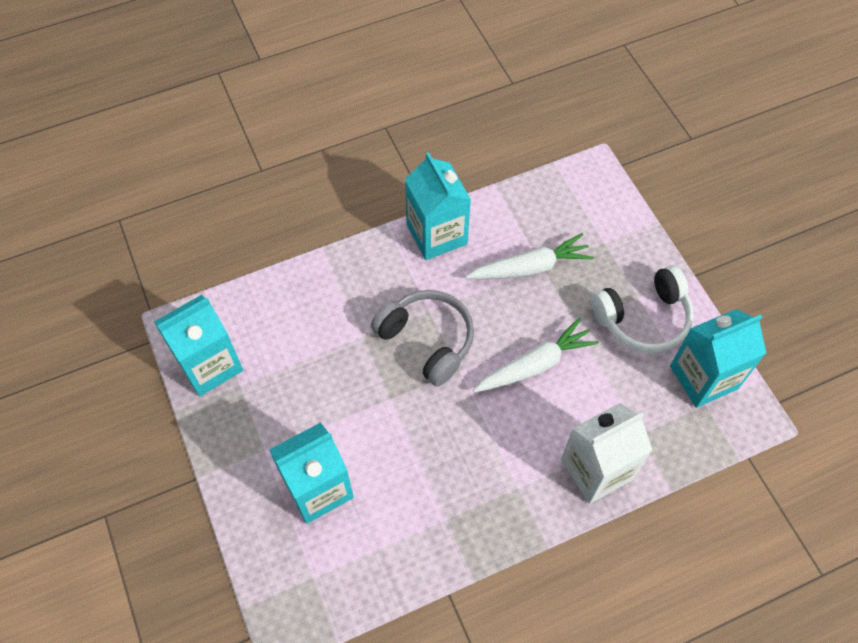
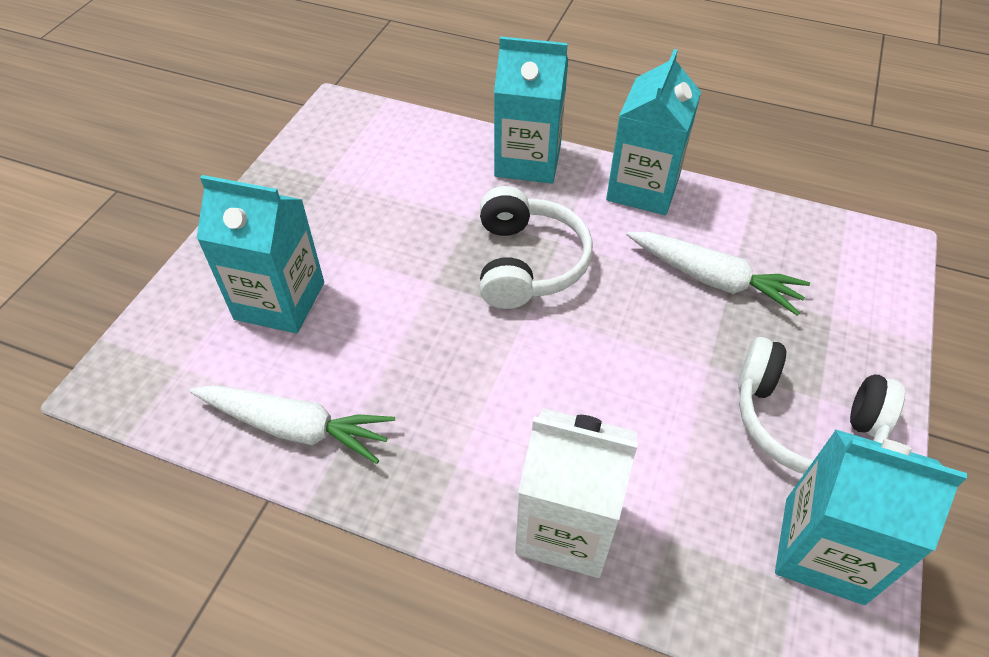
camera: 45 degrees right, 10 degrees down
turquoise carton [154,295,243,397] -> turquoise carton moved to [494,36,568,184]
grey headphones [371,290,474,387] -> white headphones [480,186,593,309]
white carrot [473,318,599,392] -> white carrot moved to [190,385,395,464]

